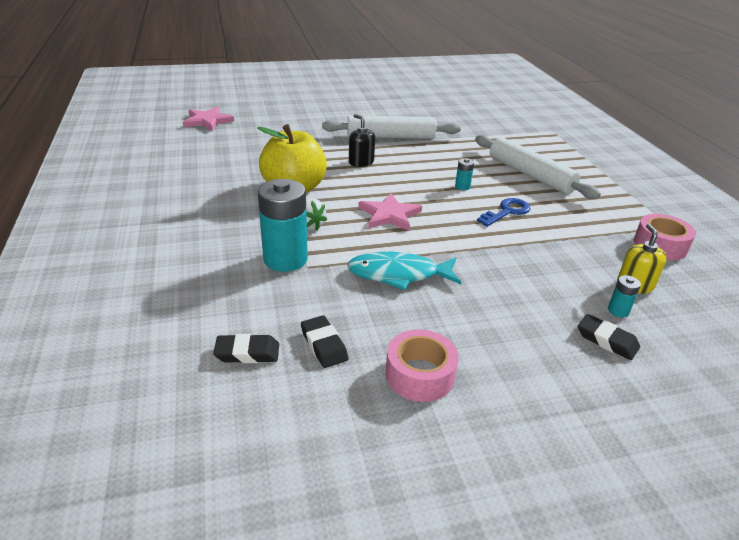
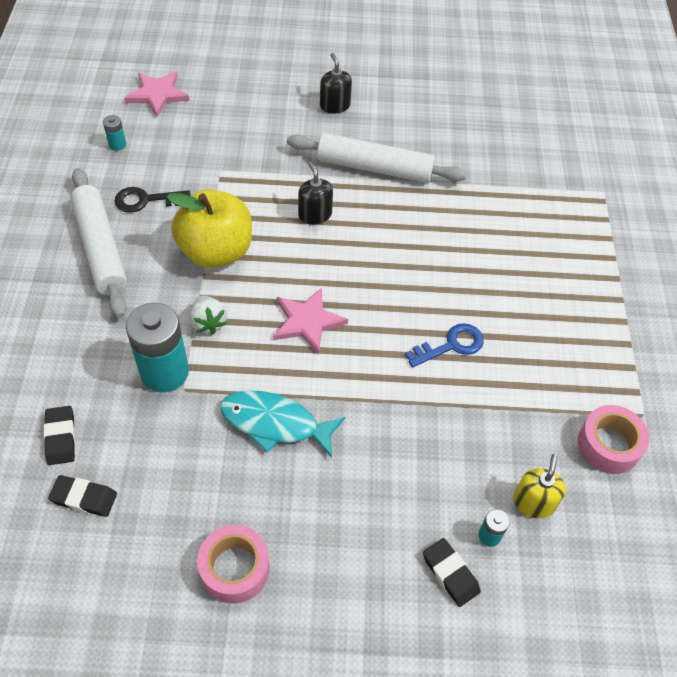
camera: 15 degrees right, 20 degrees up
black eraser [301,315,349,368] -> black eraser moved to [44,406,75,465]
turquoise battery [455,158,474,190] -> turquoise battery moved to [103,115,126,151]
white rolling pin [475,135,601,199] -> white rolling pin moved to [70,168,127,318]
none -> black key [114,187,191,213]
none -> black soap dispenser [320,53,352,114]

